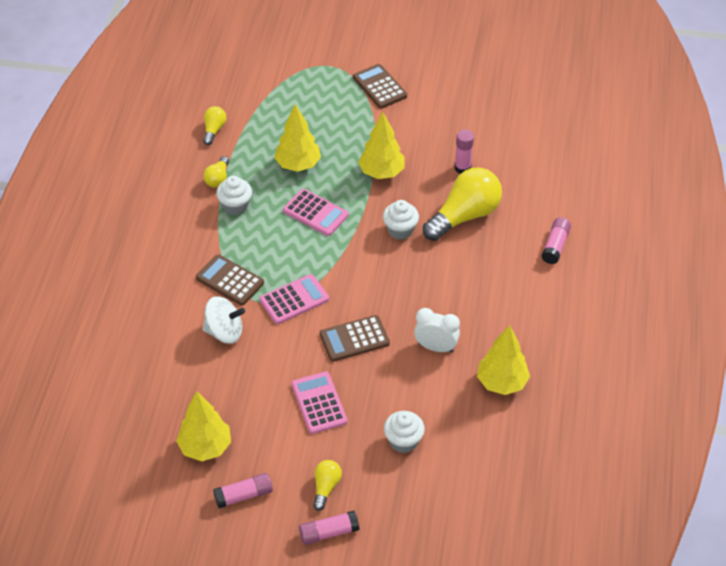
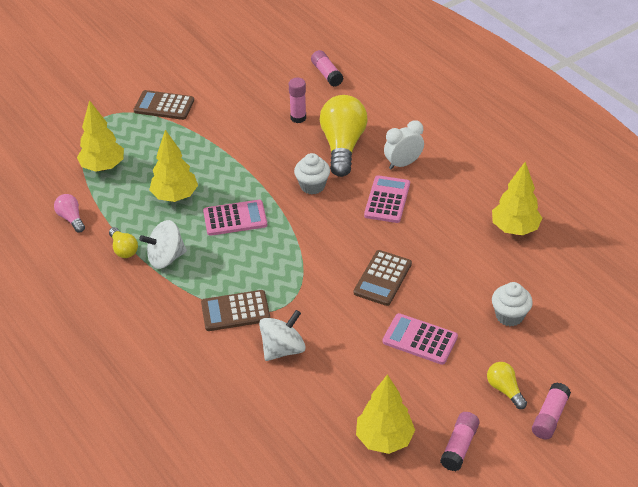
camera: 45 degrees left, 5 degrees down
yellow light bulb [203,106,226,145] -> pink light bulb [54,194,85,233]
white cupcake [216,176,252,215] -> white spinning top [139,220,187,269]
pink calculator [259,274,329,324] -> pink calculator moved to [364,175,410,223]
yellow tree [358,112,405,179] -> yellow tree moved to [77,100,124,172]
white clock [414,308,460,353] -> white clock moved to [384,120,424,170]
pink glue stick [541,217,571,264] -> pink glue stick moved to [311,50,343,87]

